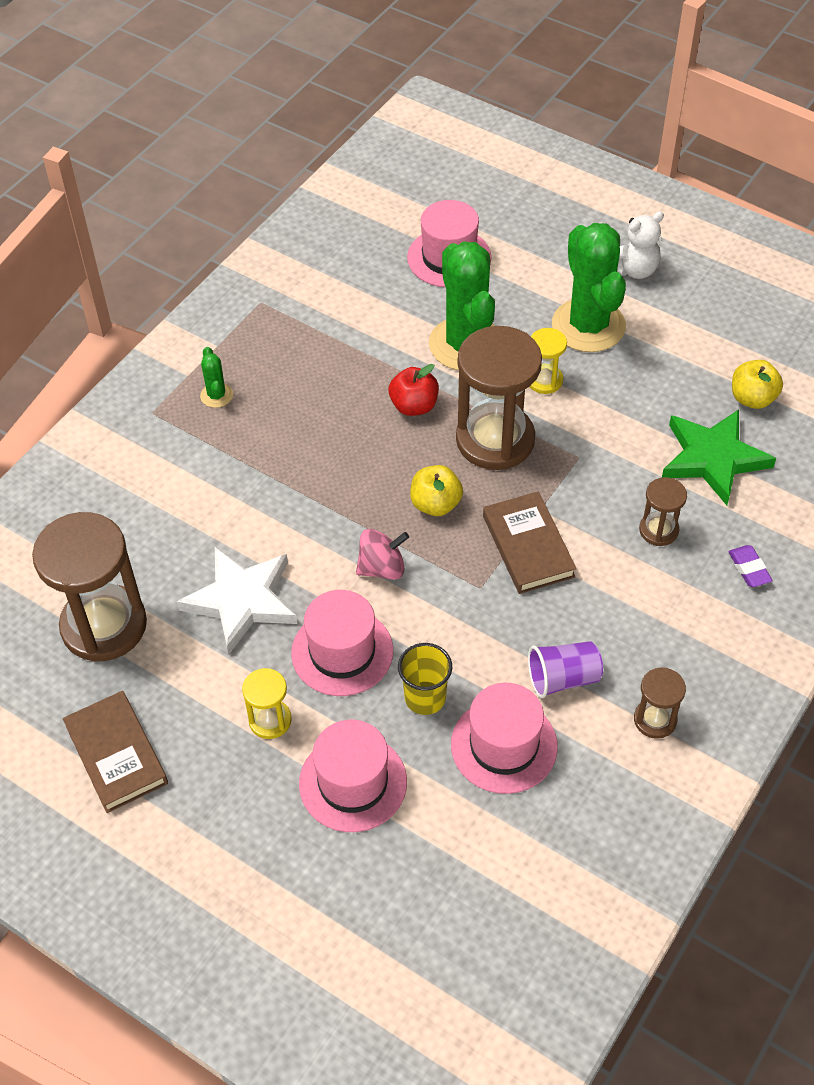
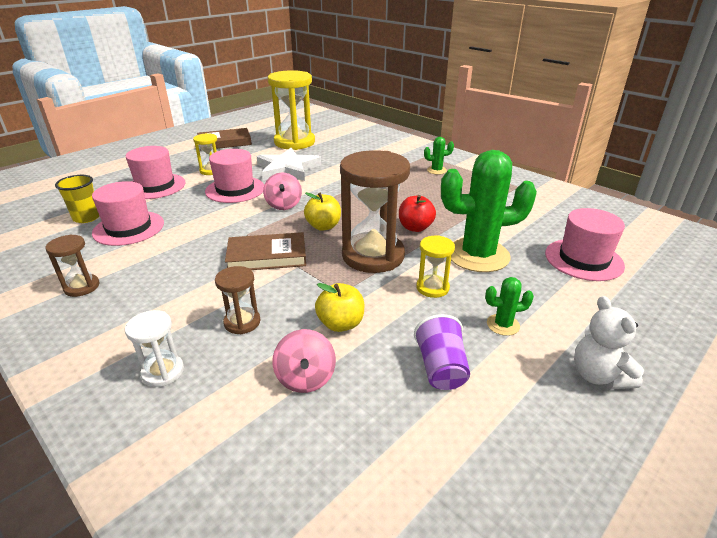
camera: 100 degrees right, 20 degrees down
brown hourglass [32,512,147,662] -> yellow hourglass [268,70,315,150]
yellow cup [398,643,452,715] -> yellow cup moved to [55,175,99,223]
purple cup [528,641,603,698] -> purple cup moved to [414,314,470,390]
green cactus [552,223,626,352] -> green cactus [485,277,534,336], size x0.43
green star [662,410,776,505] -> pink spinning top [272,329,336,393]
purple eraser [728,545,773,587] -> white hourglass [125,310,184,387]
yellow apple [732,360,783,409] -> yellow apple moved to [315,283,364,332]

